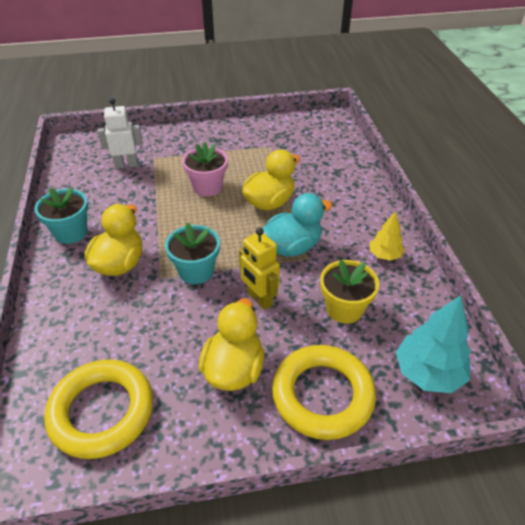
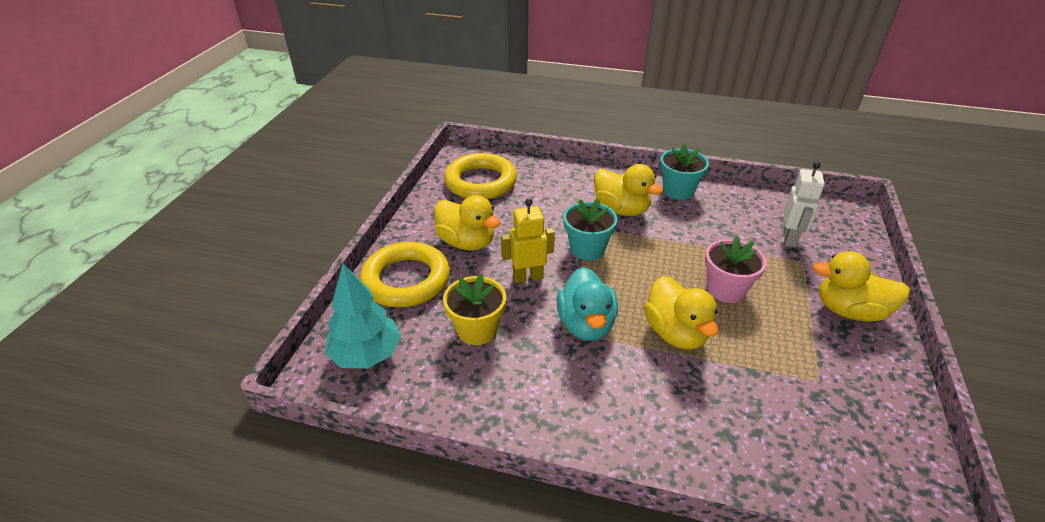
camera: 115 degrees right, 5 degrees down
yellow tree [370,211,405,261] -> none
none -> yellow duck [813,251,910,322]

